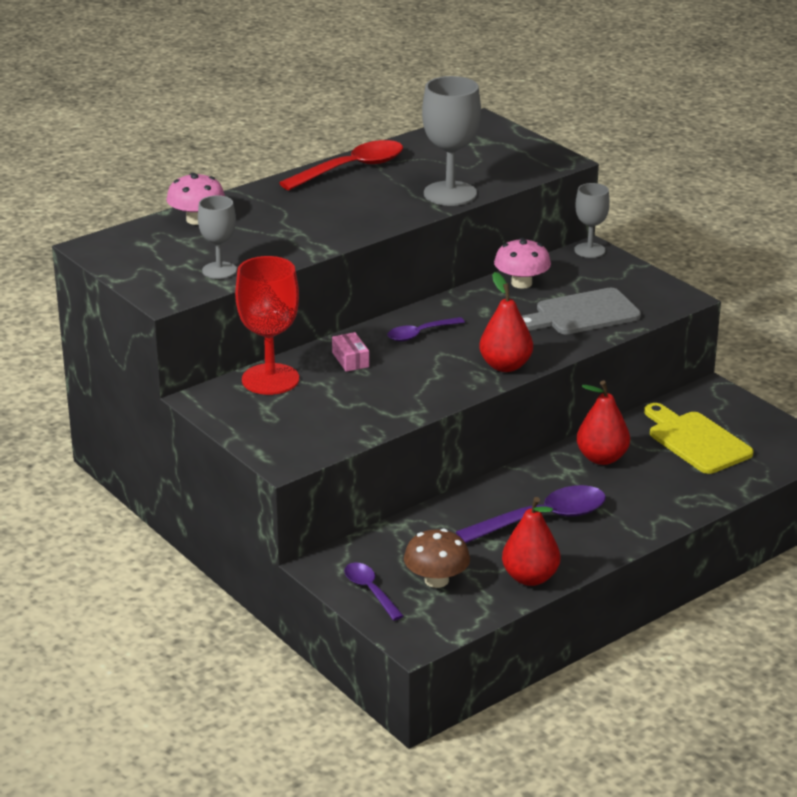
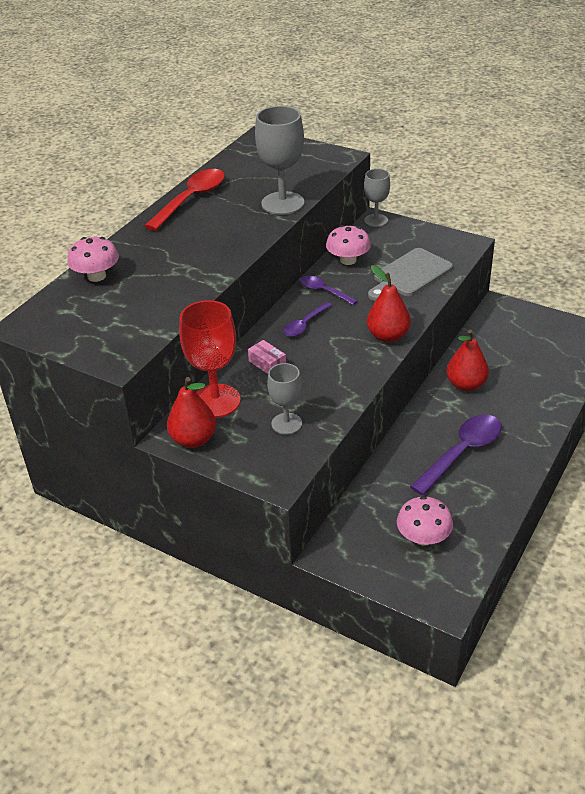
camera: 20 degrees left, 10 degrees up
grey goblet [198,195,237,279] -> grey goblet moved to [267,363,302,435]
purple spoon [344,563,404,621] -> purple spoon moved to [300,276,358,305]
brown mushroom [404,529,470,588] -> pink mushroom [397,496,453,546]
red pear [502,497,560,586] -> red pear moved to [167,377,216,448]
yellow cutting board [644,403,754,474] -> none

